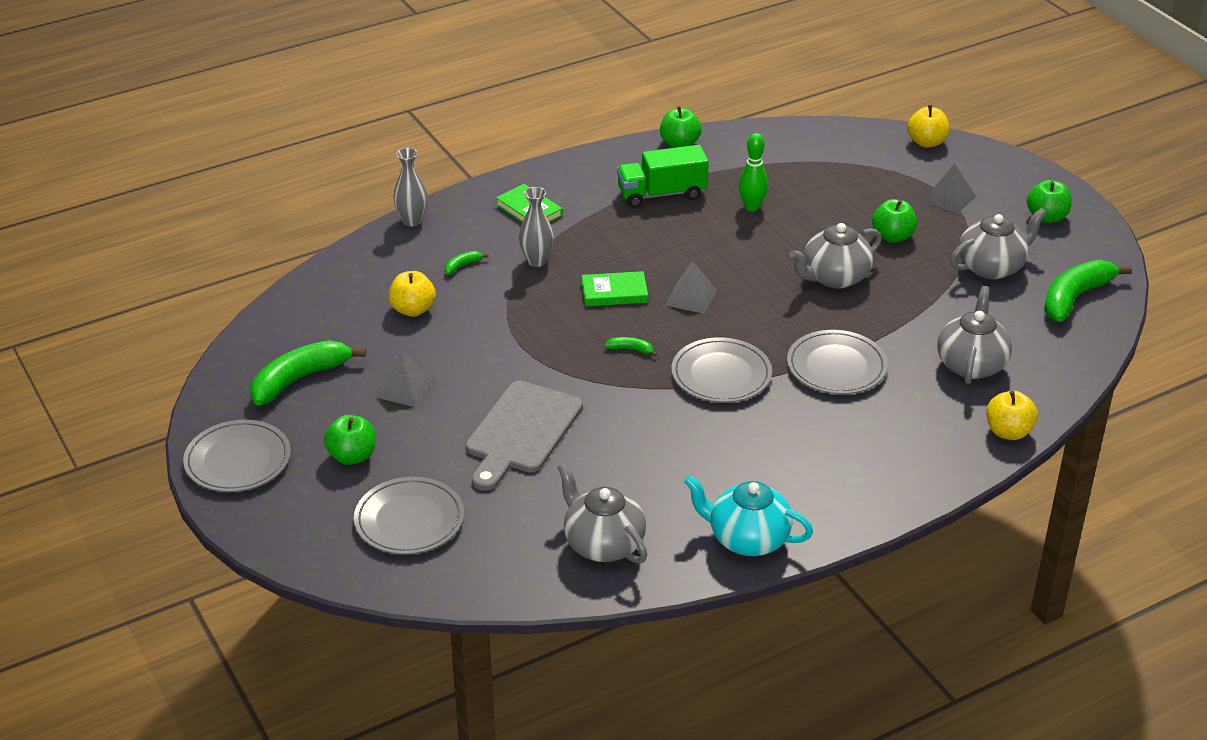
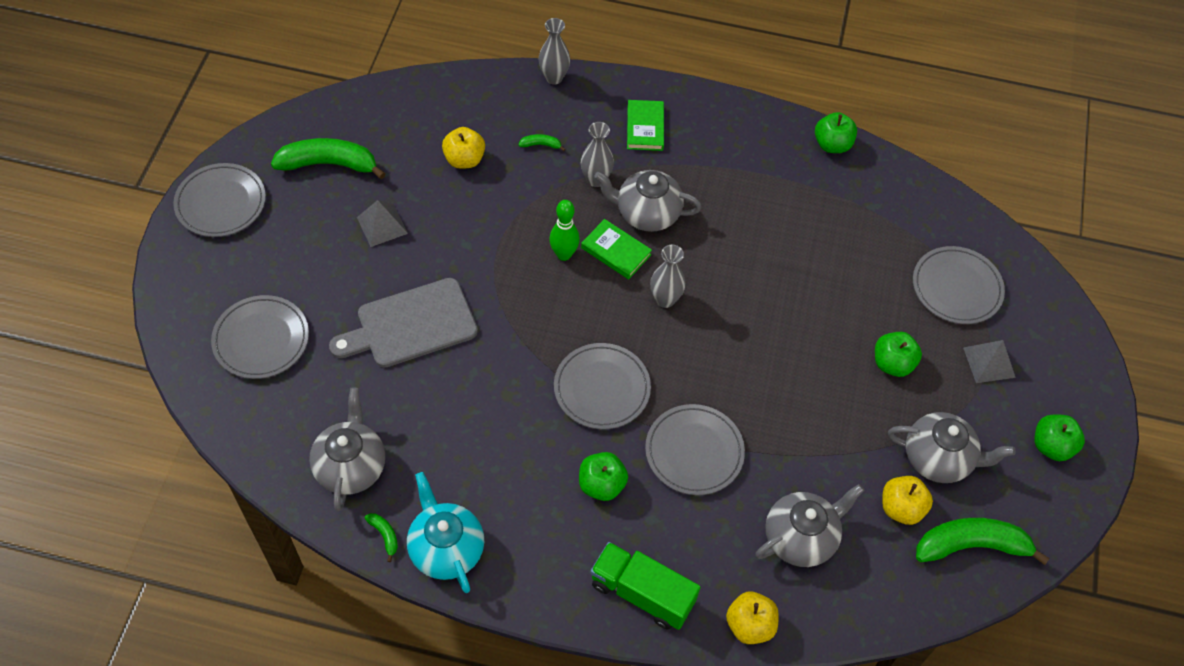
camera: 40 degrees right, 20 degrees up
green apple [324,415,375,465] -> green apple moved to [579,452,628,501]
green banana [605,337,657,356] -> green banana moved to [365,513,398,562]
green truck [617,145,709,208] -> green truck moved to [590,542,701,630]
grey pyramid [665,261,717,314] -> grey vase [650,245,686,308]
green bowling pin [739,133,768,212] -> green bowling pin moved to [549,200,580,261]
grey teapot [789,223,882,289] -> grey teapot moved to [594,170,702,232]
yellow apple [907,105,949,148] -> yellow apple moved to [882,476,933,525]
none -> grey plate [913,246,1005,324]

